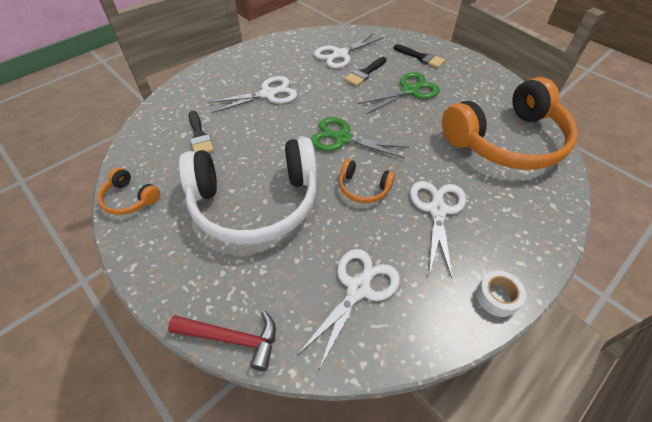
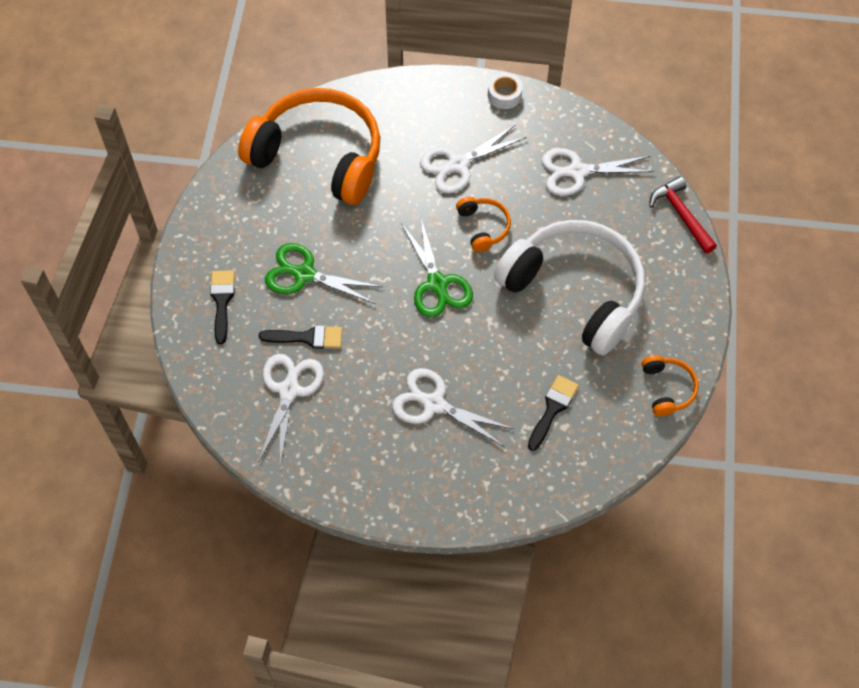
camera: 130 degrees left, 10 degrees up
white scissors [314,33,383,69] -> white scissors turned 90 degrees counterclockwise [258,354,324,466]

